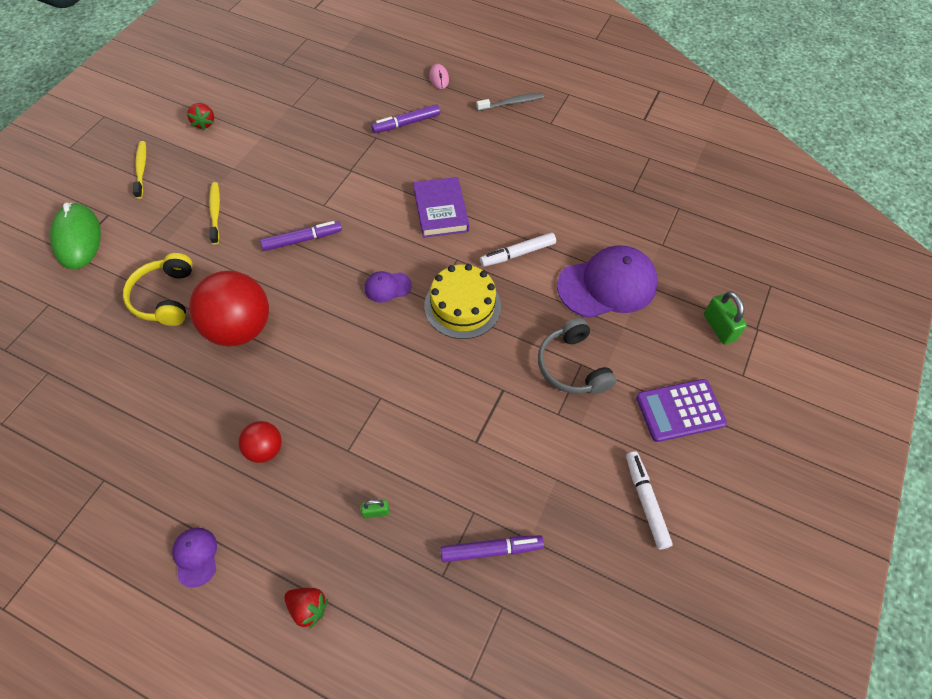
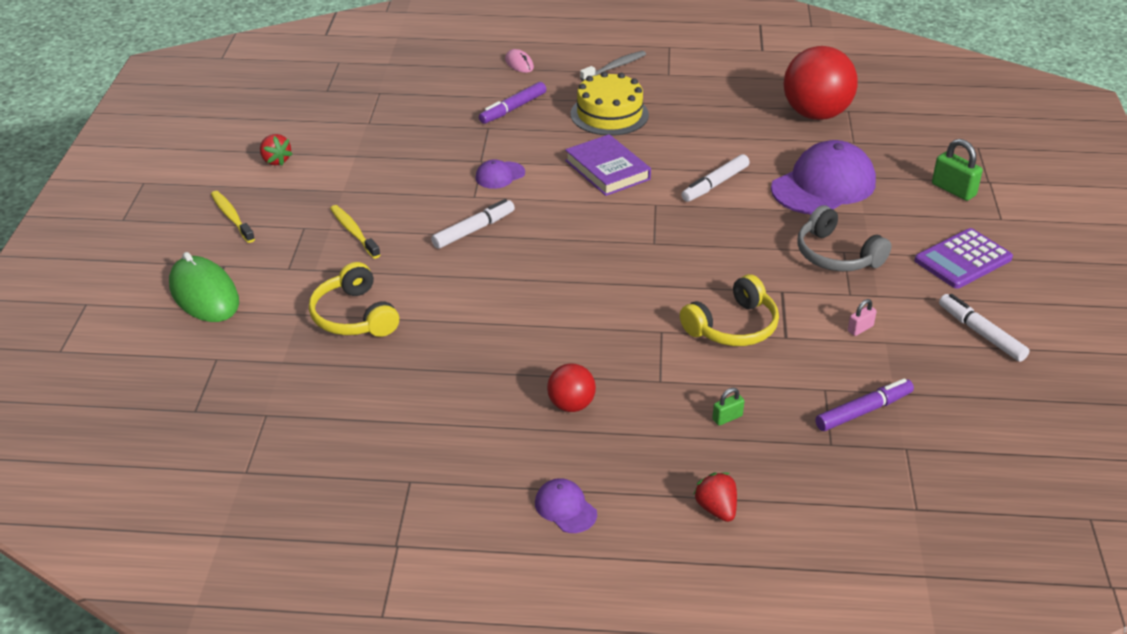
camera: 20 degrees left, 20 degrees down
red ball [189,271,269,346] -> red ball moved to [783,46,858,120]
purple marker [260,221,342,251] -> white marker [431,199,515,249]
red strawberry [284,588,328,629] -> red strawberry turned 120 degrees counterclockwise [693,472,737,522]
purple cap [364,271,412,303] -> purple cap moved to [475,159,525,189]
yellow cake [424,264,501,339] -> yellow cake moved to [571,72,649,136]
none -> yellow headphones [680,274,779,346]
none -> pink padlock [848,299,877,336]

